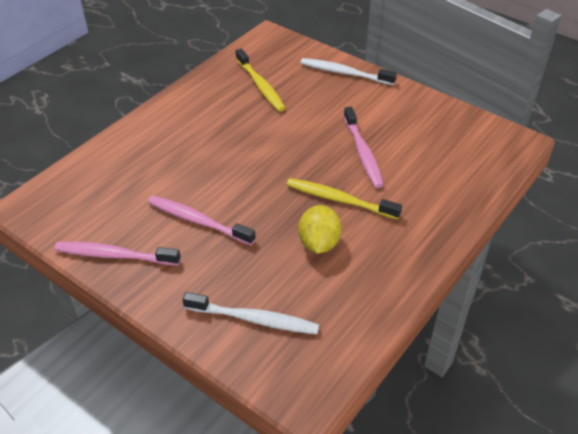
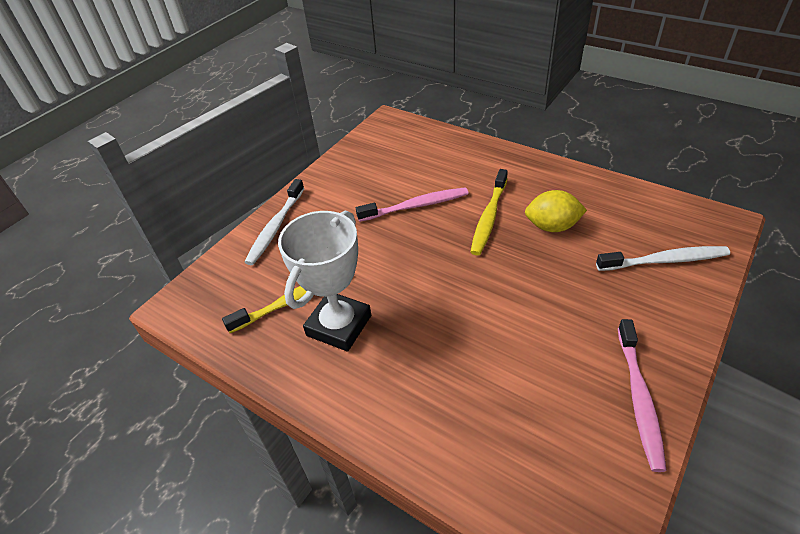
camera: 90 degrees left, 0 degrees up
pink toothbrush [148,196,256,245] -> none
white toothbrush [182,292,319,334] -> white toothbrush turned 75 degrees clockwise [596,246,730,271]
none -> white trophy [278,210,371,351]

